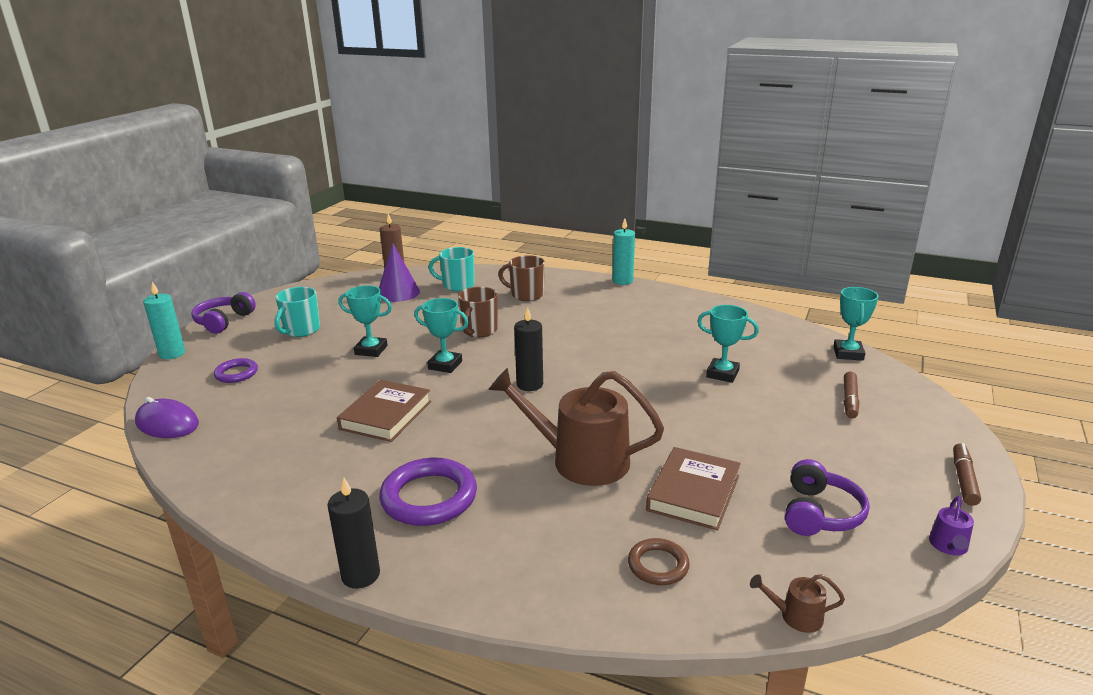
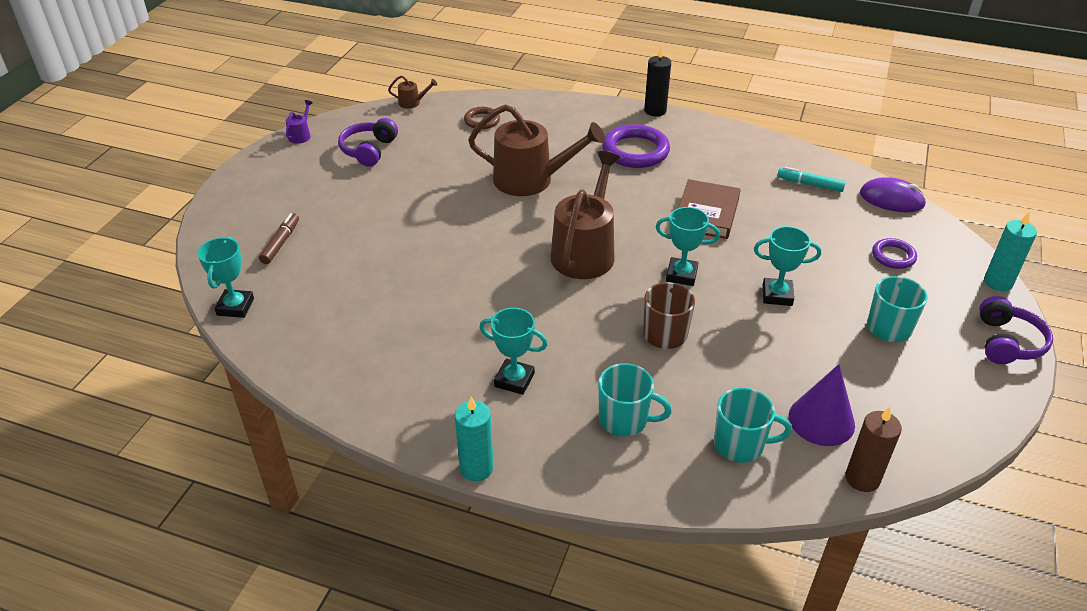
camera: 175 degrees right, 15 degrees up
brown mug [498,255,545,301] -> turquoise mug [598,363,672,437]
black candle [514,307,543,391] -> brown watering can [551,151,620,279]
brown book [646,447,741,530] -> none
turquoise trophy [697,305,759,383] -> turquoise trophy moved to [479,308,548,395]
brown marker [953,443,981,506] -> none
none -> turquoise marker [777,167,846,192]

